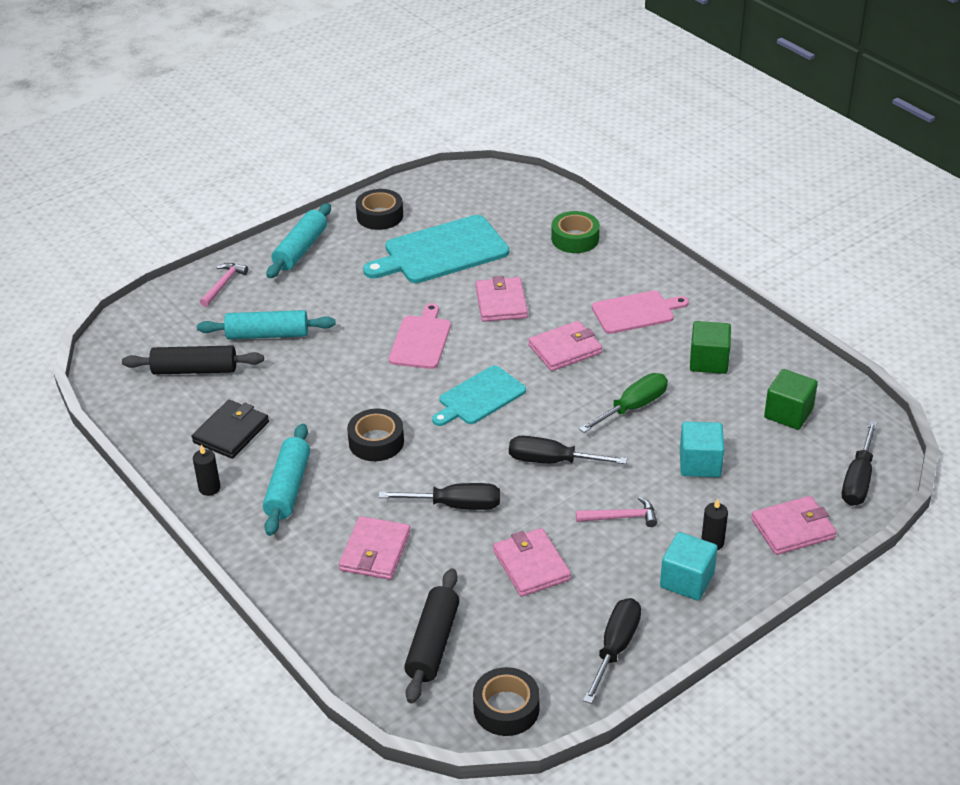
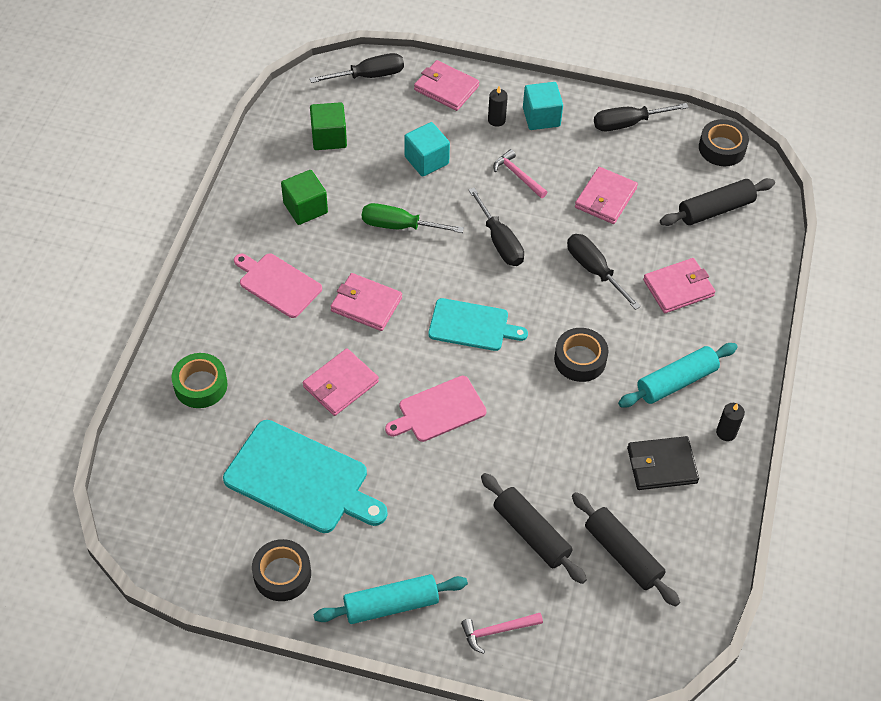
camera: 130 degrees left, 15 degrees up
turquoise rolling pin [197,310,336,339] -> black rolling pin [481,473,587,584]

